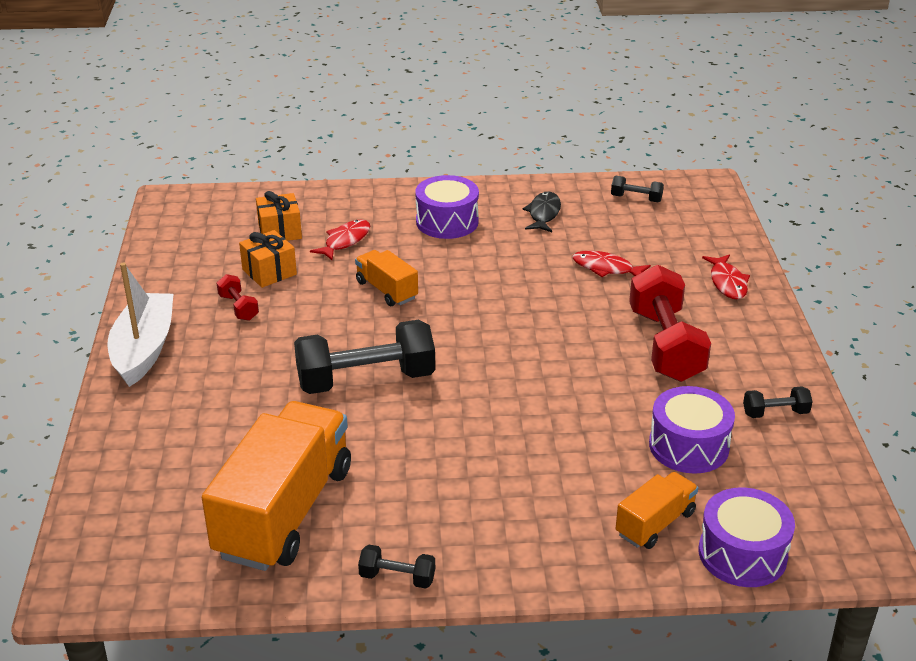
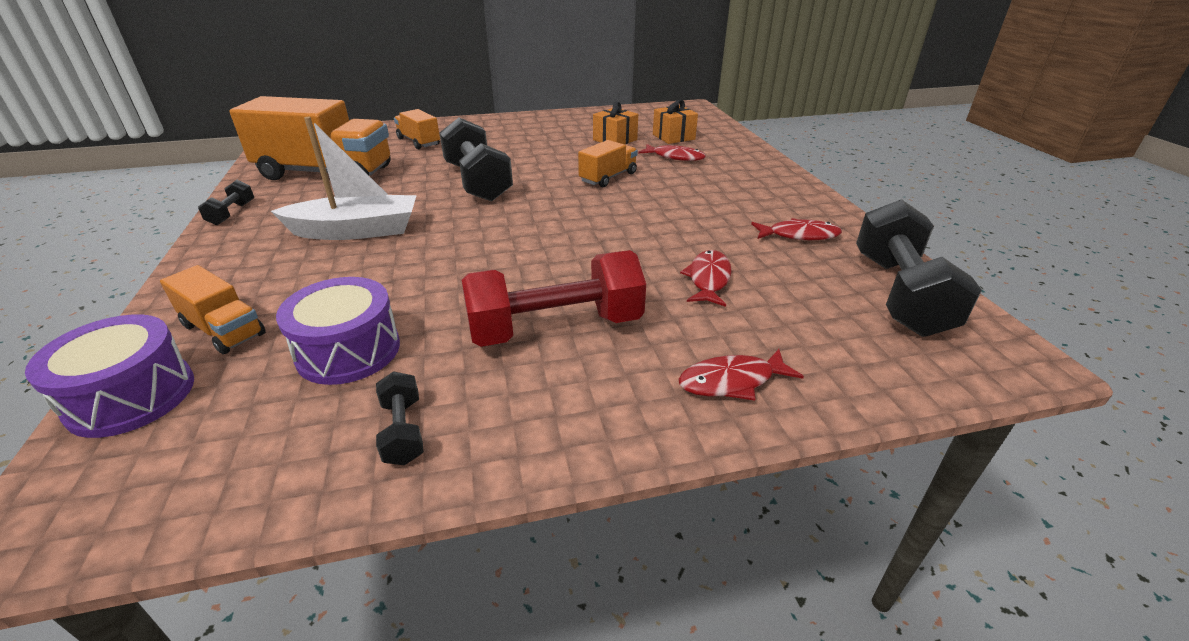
camera: 80 degrees right, 0 degrees up
white boat [108,263,173,387] -> white boat moved to [271,117,417,240]
red dumbbell [217,274,259,321] -> none
purple drum [415,175,479,239] -> none
black fish [523,192,561,232] -> red fish [751,218,842,240]
black dumbbell [611,176,664,202] -> black dumbbell [856,199,982,337], size x2.19
none -> orange truck [394,109,440,149]

